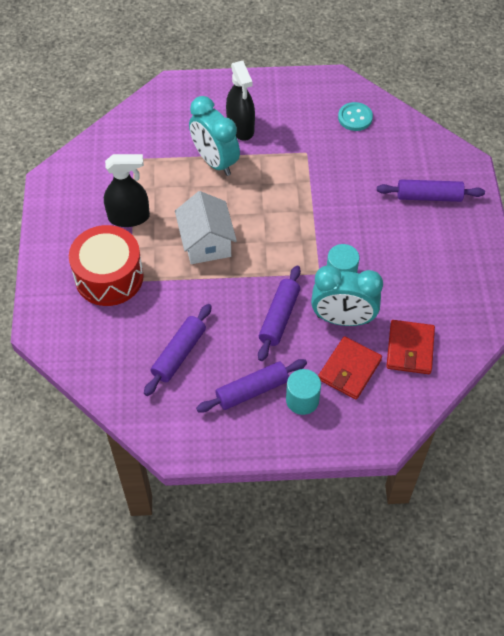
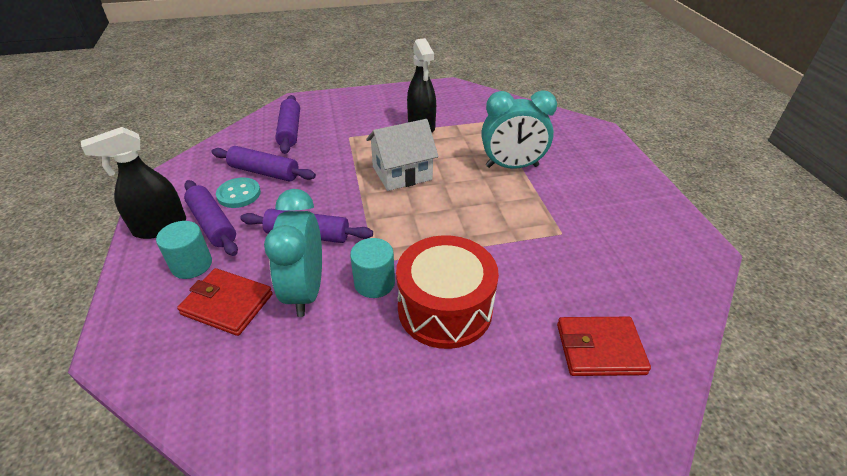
camera: 80 degrees right, 15 degrees down
red drum [69,225,144,306] -> red drum moved to [396,235,499,349]
turquoise clock [189,96,240,176] -> turquoise clock turned 135 degrees counterclockwise [482,90,557,169]
black spray bottle [226,61,255,141] -> black spray bottle moved to [81,127,186,239]
turquoise button [338,102,373,131] -> turquoise button moved to [216,177,261,208]
purple rolling pin [377,179,485,202] -> purple rolling pin moved to [275,95,300,154]
red wallet [386,320,435,374] -> red wallet moved to [557,317,651,376]

